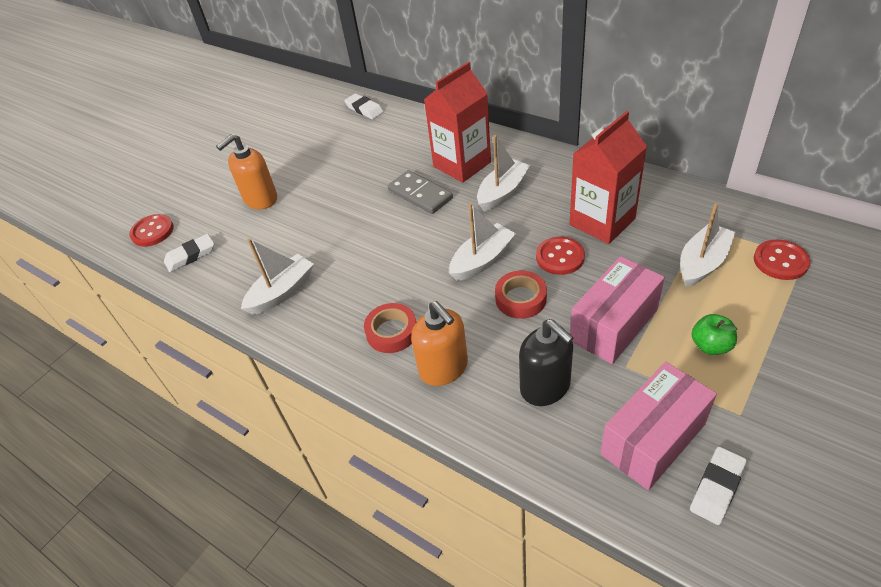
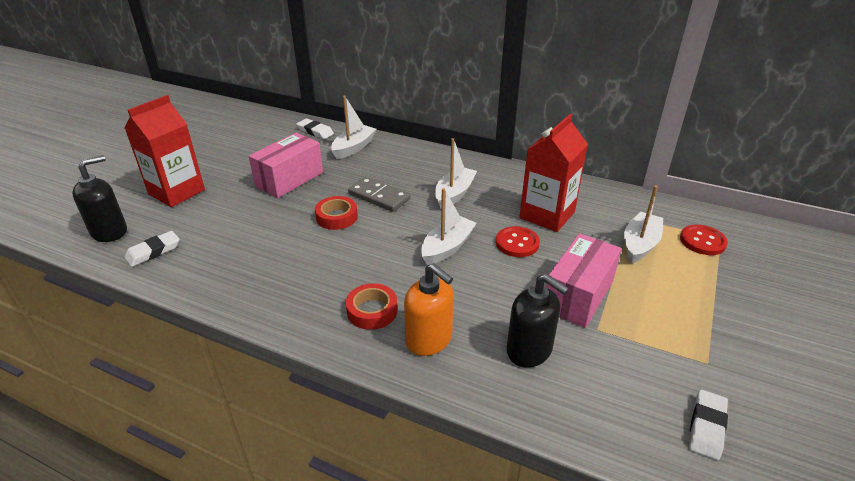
camera: 15 degrees left, 10 degrees down
red button [129,214,174,247] -> black soap dispenser [72,155,127,242]
orange soap dispenser [216,134,277,209] -> none
white boat [241,238,314,315] -> white boat moved to [331,95,376,159]
red carton [424,62,491,183] -> red carton moved to [125,95,205,207]
red tape [495,271,547,319] -> red tape moved to [315,196,358,230]
pink box [600,362,717,490] -> pink box moved to [249,133,323,198]
green apple [691,314,737,355] -> none

